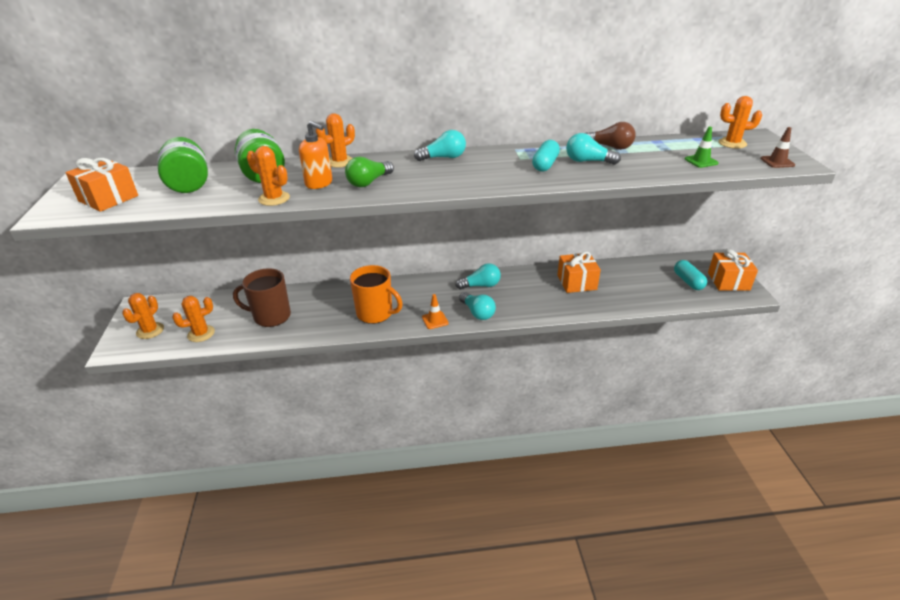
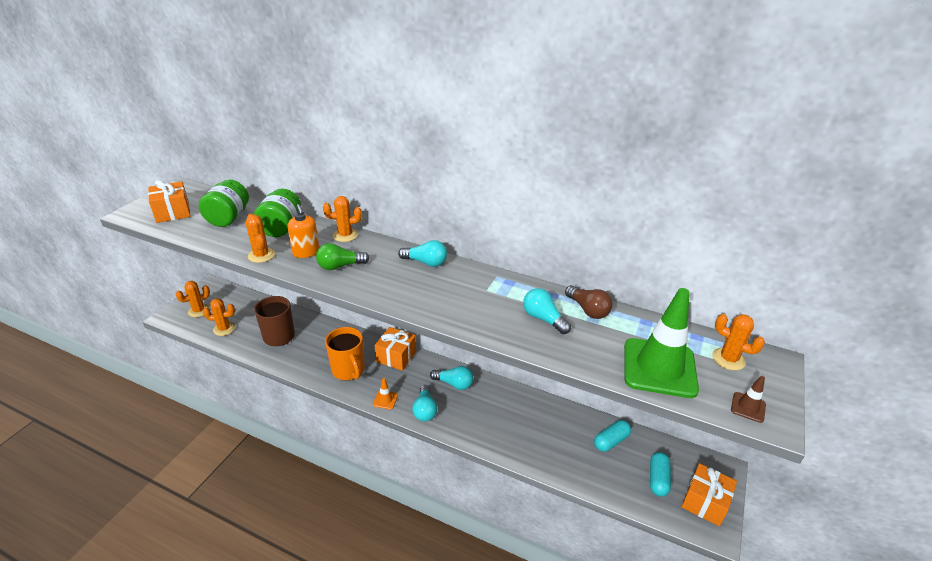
camera: 30 degrees right, 0 degrees up
turquoise capsule [532,140,560,171] -> turquoise capsule moved to [594,420,631,452]
orange gift [557,251,601,293] -> orange gift moved to [375,327,416,371]
green traffic cone [685,127,719,168] -> green traffic cone [624,288,699,398], size x2.42

